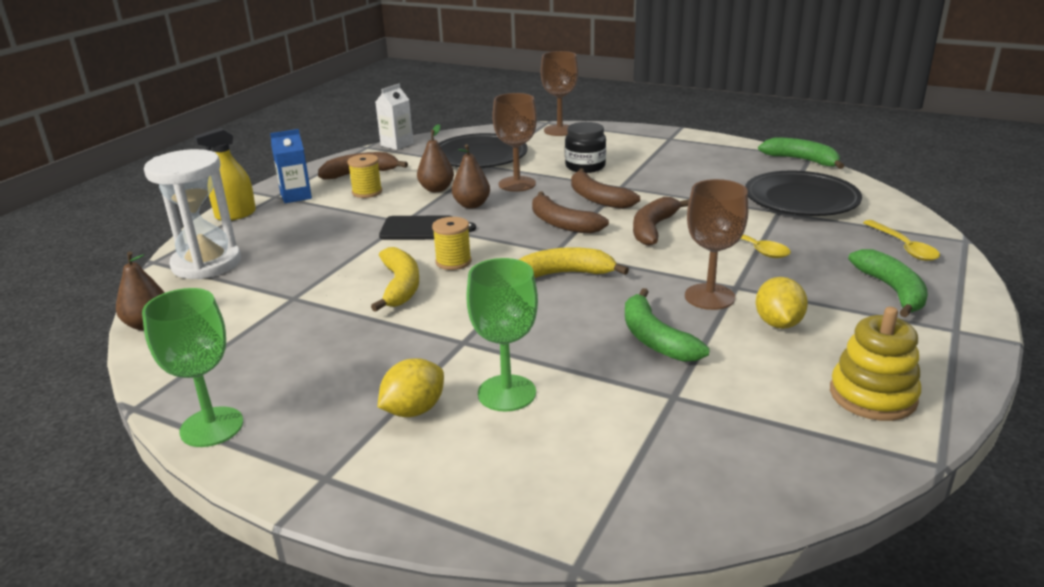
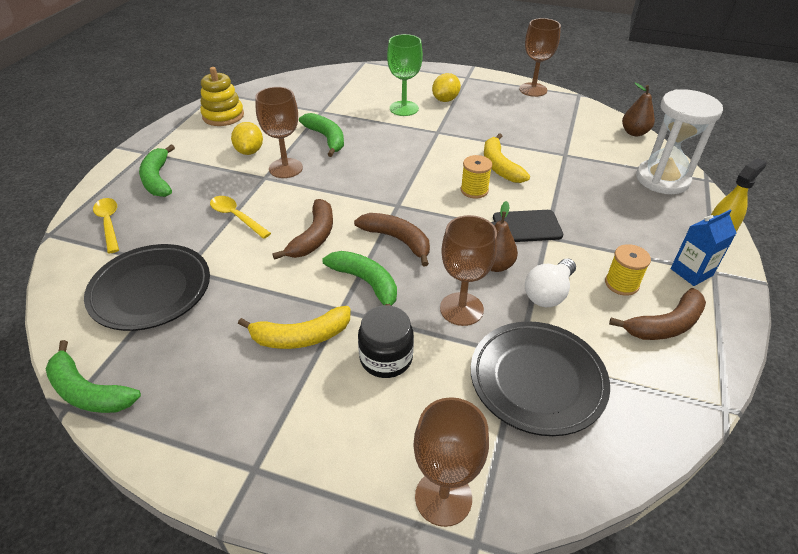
camera: 170 degrees right, 15 degrees up
green goblet [142,288,243,447] -> brown goblet [519,18,561,97]
white carton [375,84,413,150] -> none
brown pear [417,124,454,192] -> white light bulb [525,258,576,307]
yellow banana [519,247,629,278] -> yellow banana moved to [238,306,350,349]
brown banana [571,169,640,209] -> green banana [322,251,397,306]

